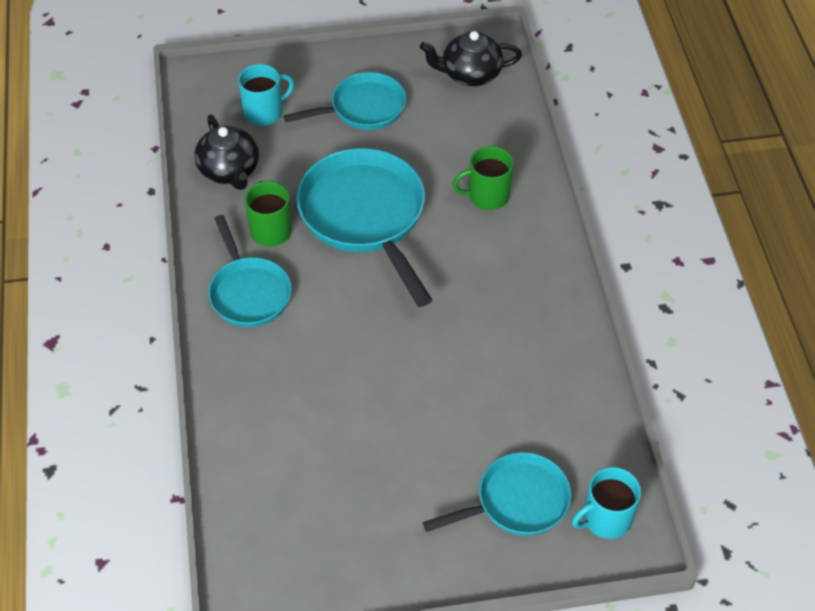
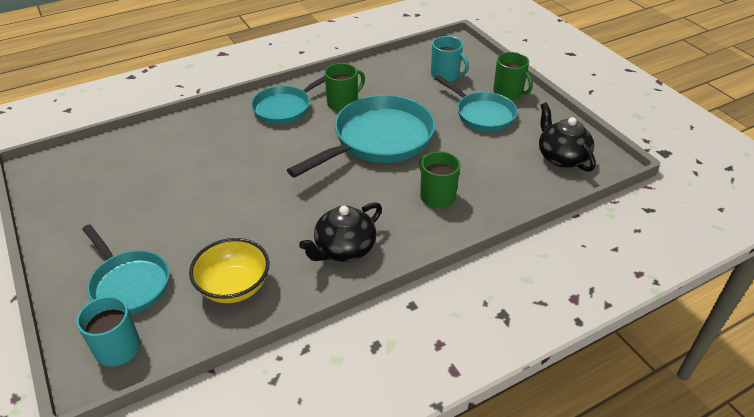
camera: 70 degrees right, 10 degrees down
black teapot [194,115,259,190] -> black teapot moved to [299,202,382,262]
none -> yellow bowl [189,238,270,303]
none -> green mug [493,52,533,100]

